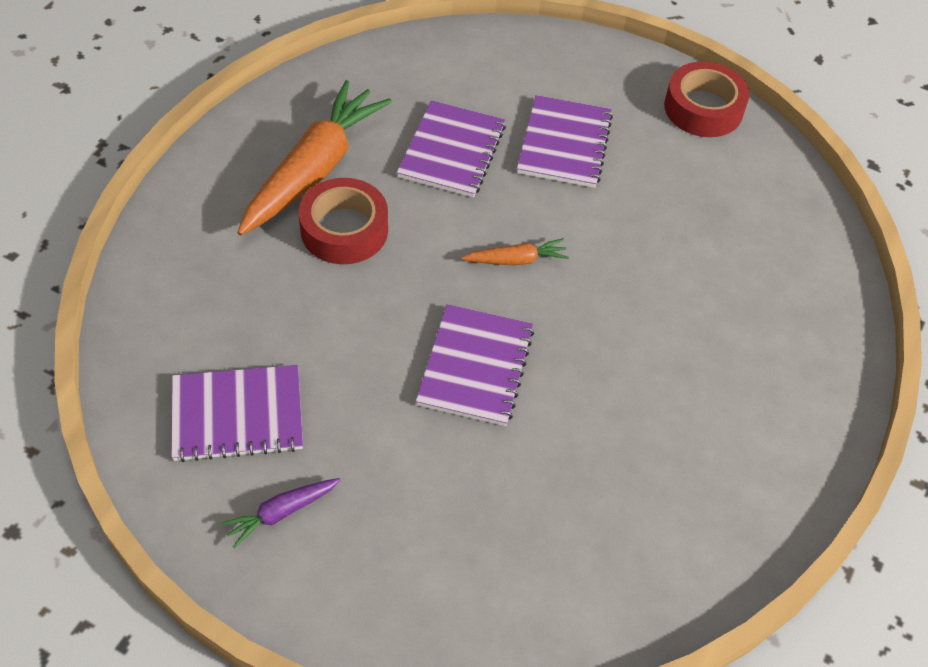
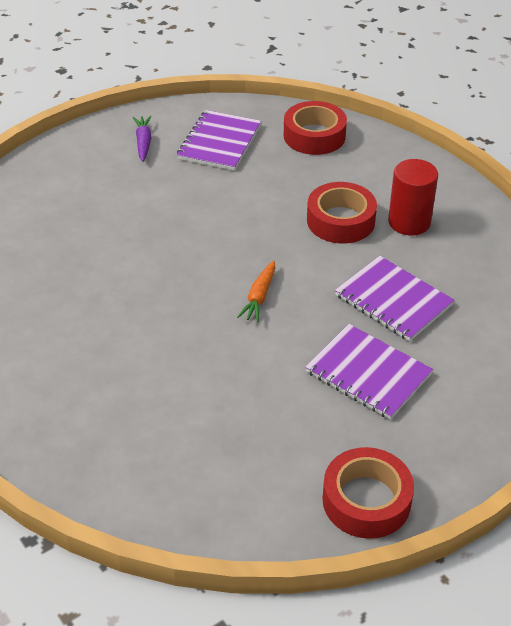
camera: 120 degrees right, 10 degrees down
orange carrot [237,80,392,236] -> red cylinder [388,159,438,236]
purple notebook [416,304,534,426] -> none
none -> red tape [284,101,347,155]

